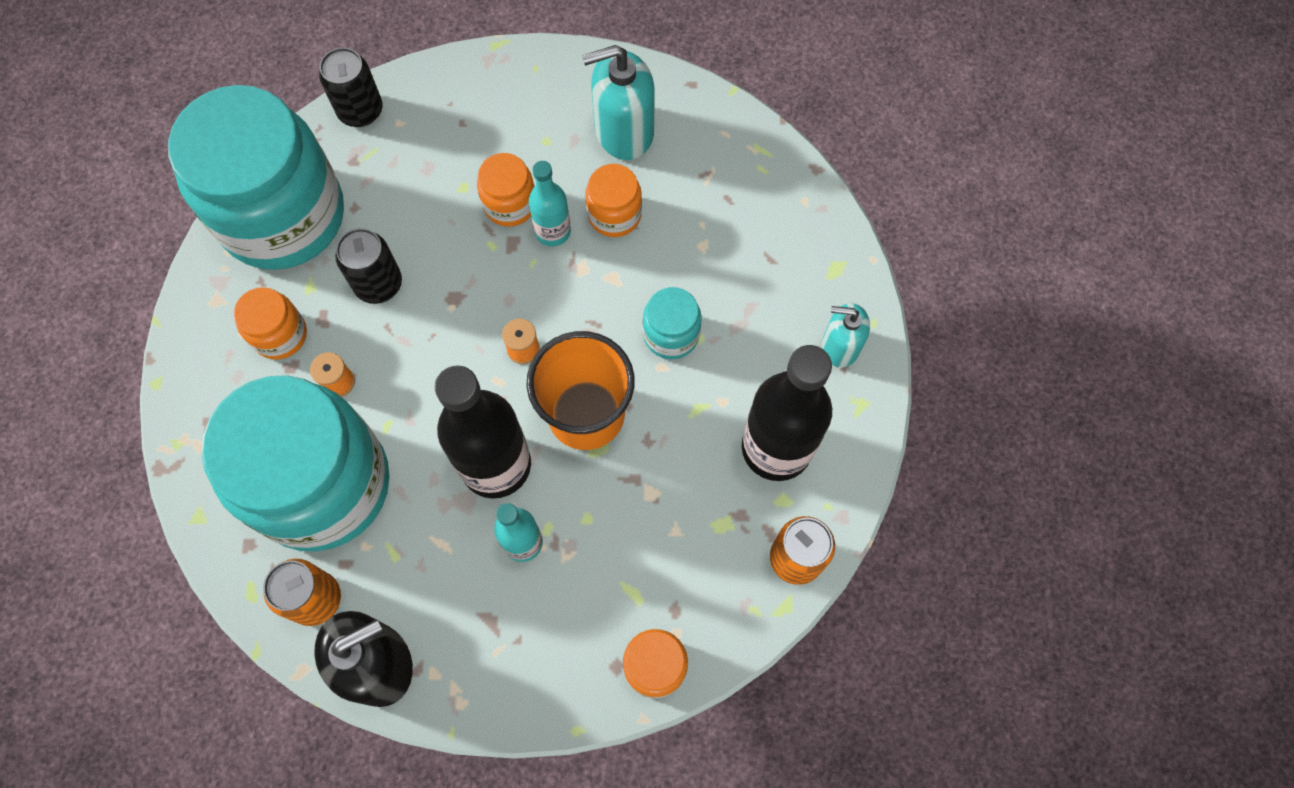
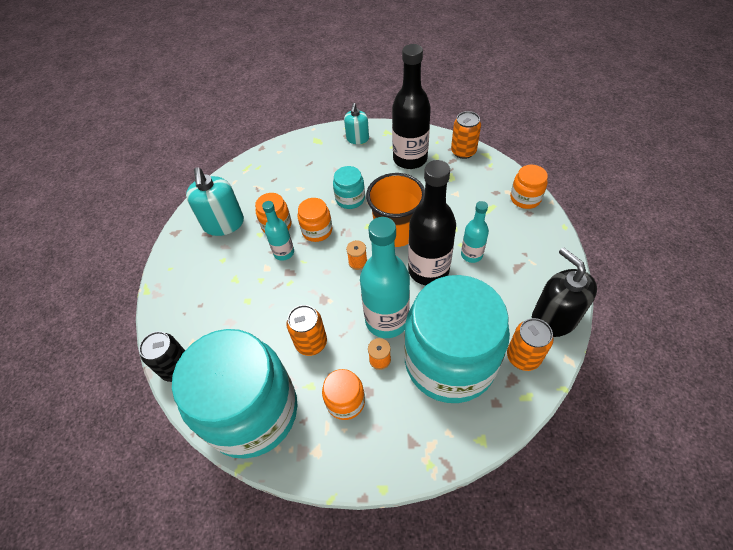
camera: 85 degrees left, 15 degrees down
black can [335,228,402,304] -> orange can [286,305,327,356]
orange jar [477,153,535,227] -> orange jar moved to [298,198,332,242]
none -> turquoise bottle [360,217,410,338]

